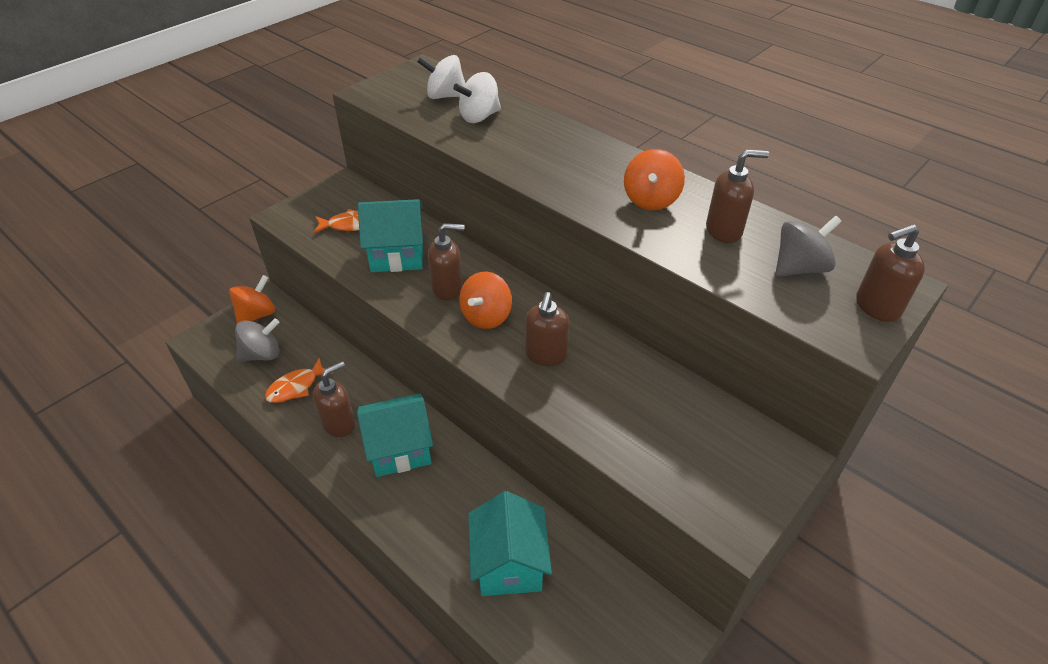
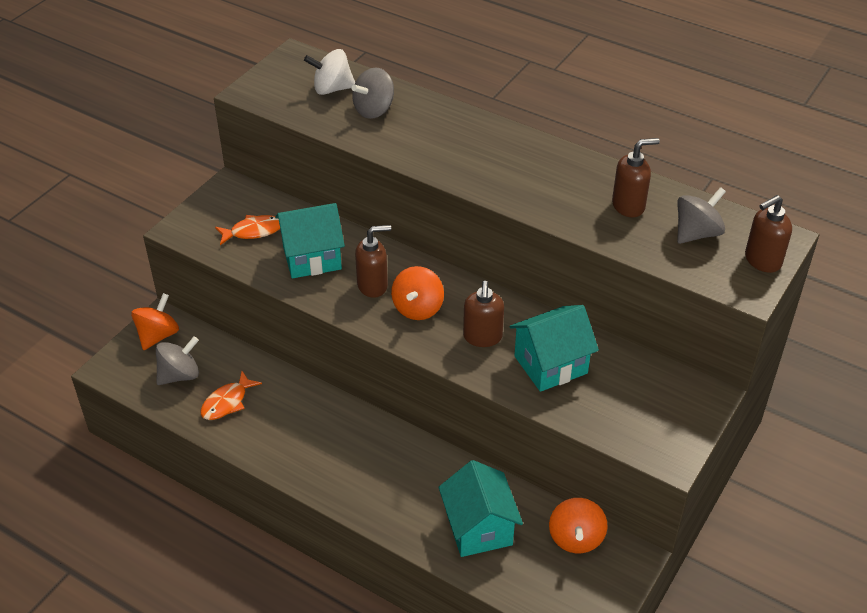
camera: 10 degrees left, 0 degrees up
brown soap dispenser [313,361,355,437] -> none
turquoise house [357,393,433,477] -> turquoise house moved to [510,305,599,392]
white spinning top [453,72,501,123] -> grey spinning top [351,67,394,119]
orange spinning top [624,149,685,210] -> orange spinning top moved to [549,498,607,553]

